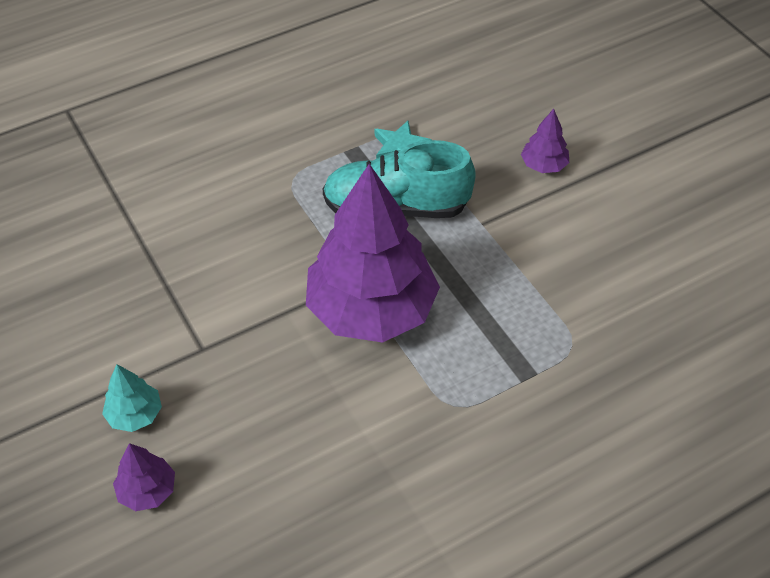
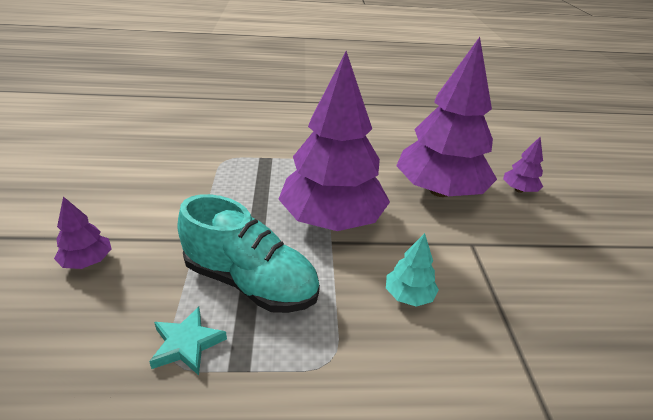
camera: 155 degrees left, 15 degrees down
turquoise tree [102,364,162,432] -> turquoise tree moved to [386,233,439,307]
none -> purple tree [396,37,497,197]

